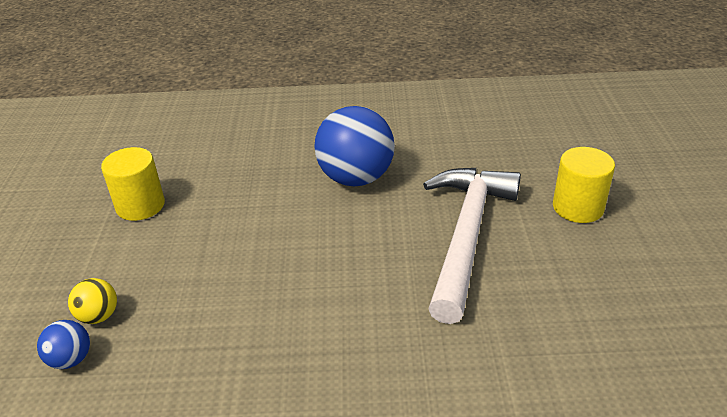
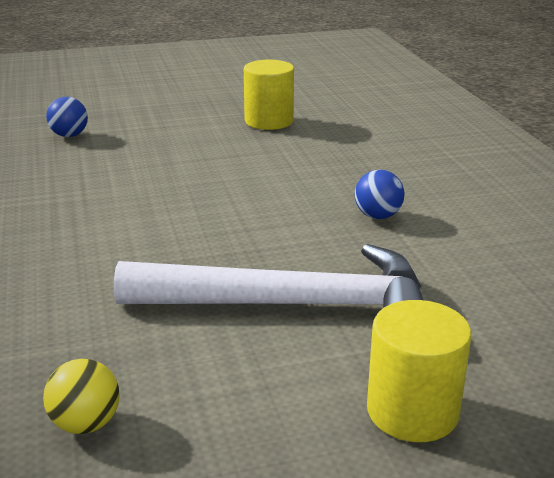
camera: 75 degrees right, 10 degrees down
yellow ball [68,278,117,324] -> yellow ball moved to [43,359,120,434]
blue ball [314,106,395,187] -> blue ball [355,170,405,219], size x0.47

